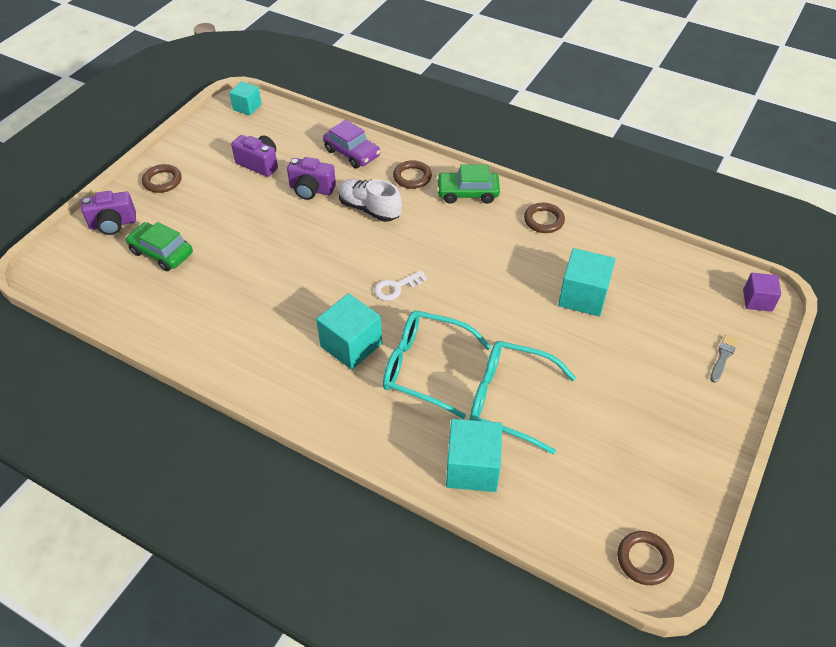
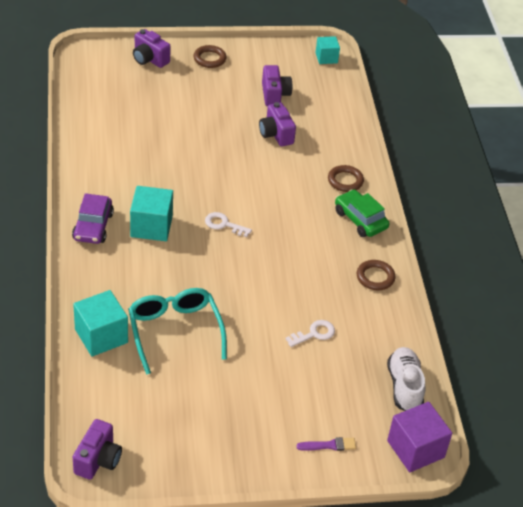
camera: 50 degrees right, 5 degrees down
green car [126,222,193,271] -> none
purple car [323,120,380,169] -> purple car moved to [72,193,114,244]
white shoe [338,179,402,222] -> white shoe moved to [387,347,425,411]
turquoise glasses [383,310,491,419] -> none
turquoise cube [558,248,616,316] -> white key [286,320,335,347]
brown ring [617,531,674,585] -> purple camera [73,419,122,480]
grey brush [710,334,738,383] -> purple brush [296,437,356,451]
purple cube [743,273,782,312] -> purple cube [387,402,452,472], size x1.63

